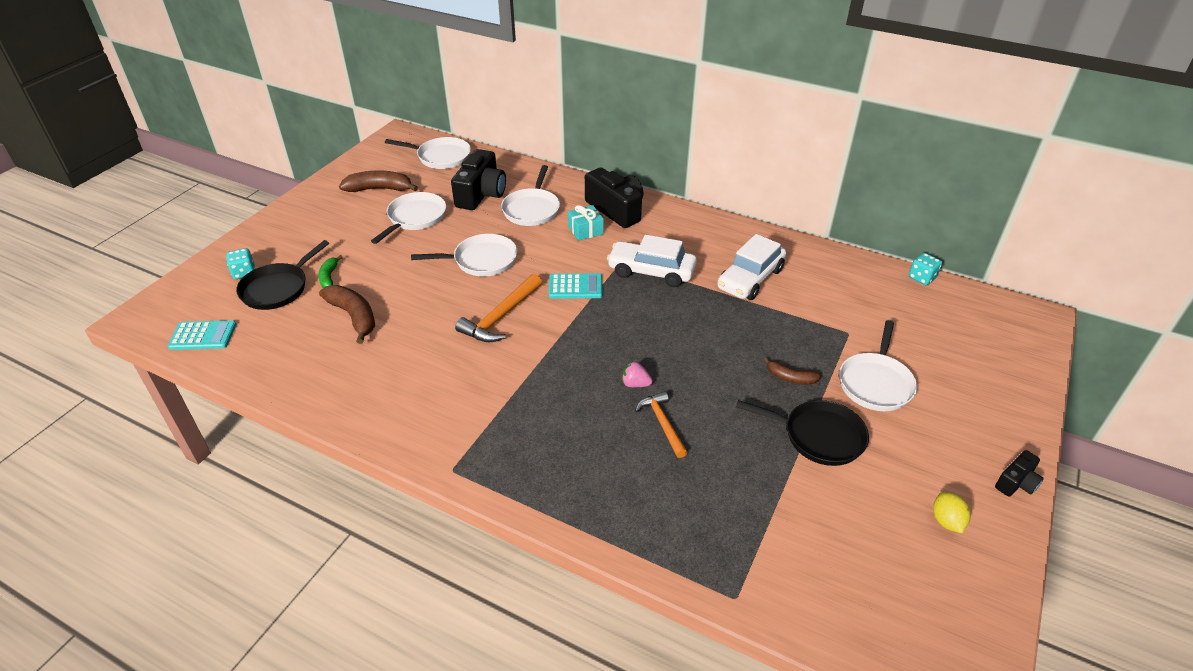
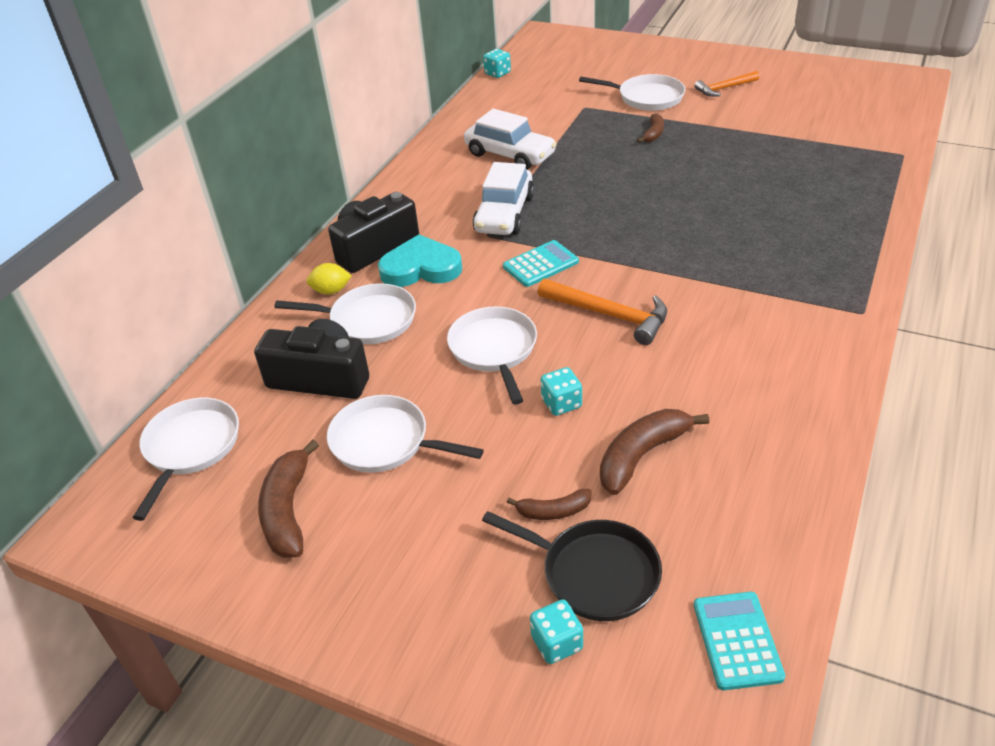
camera: 90 degrees left, 0 degrees up
green banana [318,255,343,288] -> brown banana [507,489,592,520]
turquoise calculator [549,273,602,299] -> turquoise calculator turned 60 degrees clockwise [503,240,579,287]
turquoise gift [568,205,604,241] -> turquoise heart [378,234,462,287]
pink strawberry [622,362,653,387] -> none
orange hammer [635,391,687,458] -> orange hammer moved to [694,71,759,97]
black pan [736,400,869,466] -> none
yellow lemon [933,492,971,533] -> yellow lemon moved to [306,263,352,294]
black camera [995,450,1044,497] -> none
none -> turquoise dice [541,367,582,416]

